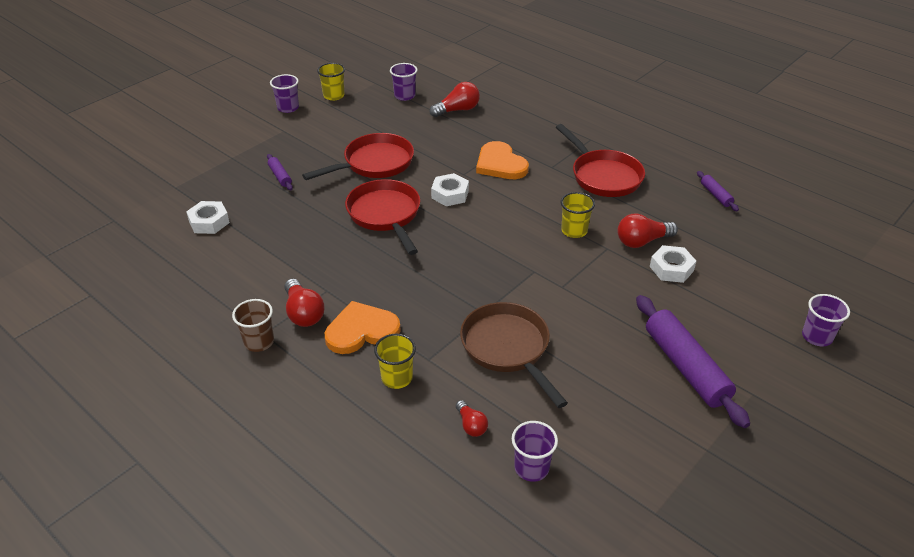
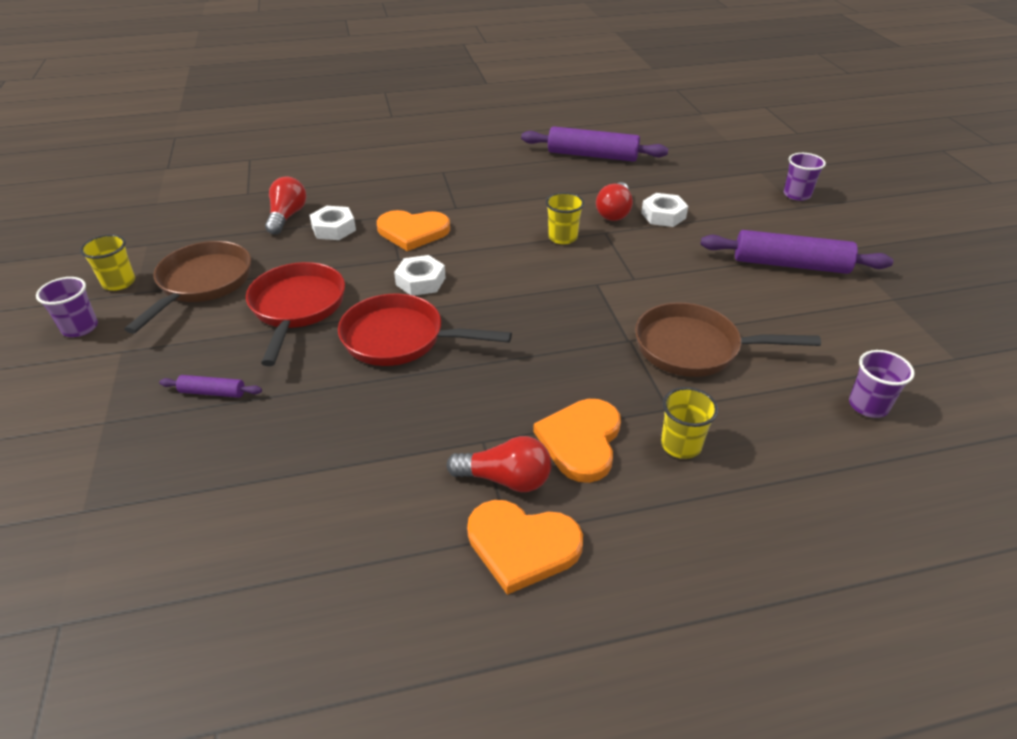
camera: 55 degrees left, 0 degrees up
white nut [186,201,230,234] -> white nut moved to [310,206,356,240]
brown cup [232,299,274,352] -> orange heart [467,500,583,595]
purple cup [390,63,418,101] -> none
red light bulb [456,400,488,437] -> none
red pan [556,124,645,197] -> none
purple rolling pin [697,171,739,212] -> purple rolling pin [521,126,668,162], size x2.13
none -> brown pan [124,241,251,334]

